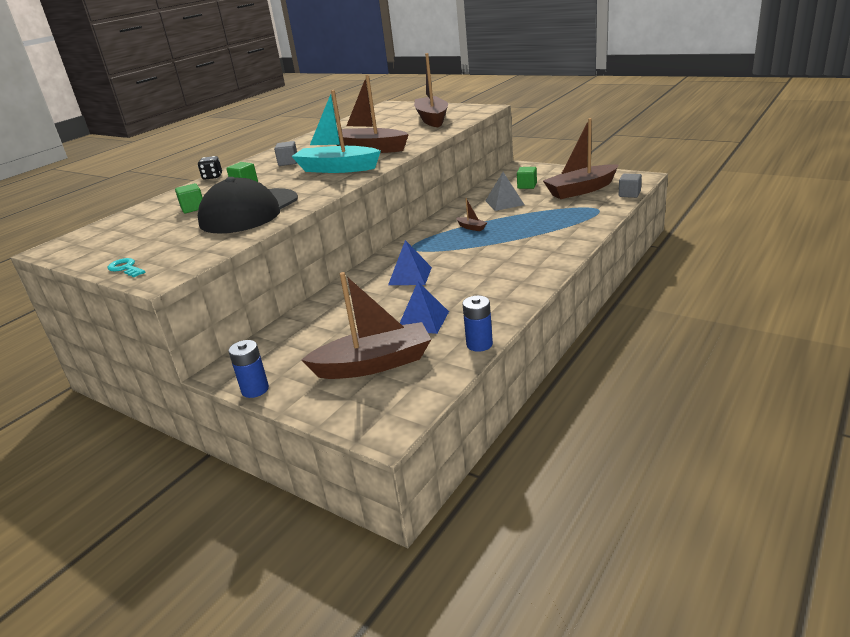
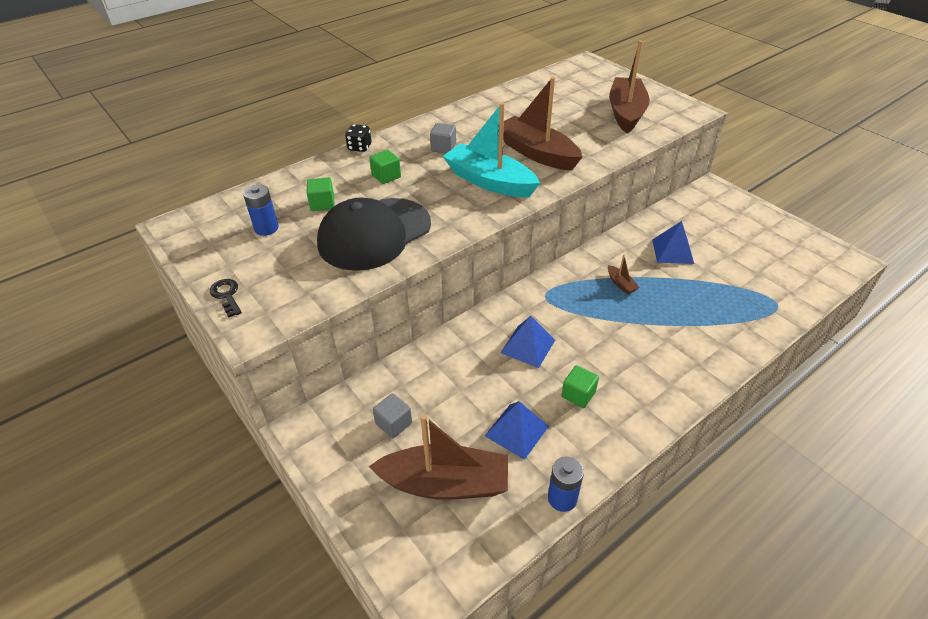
camera: 15 degrees right, 15 degrees up
turquoise key [107,258,145,277] -> black key [210,279,242,318]
blue battery [228,340,269,398] -> blue battery moved to [243,184,279,236]
grey pyramid [486,172,524,211] -> blue pyramid [652,221,694,264]
green cube [517,167,537,189] -> green cube moved to [562,365,599,408]
brown boat [543,118,619,199] -> none
grey cube [619,173,642,198] -> grey cube moved to [373,393,412,438]

